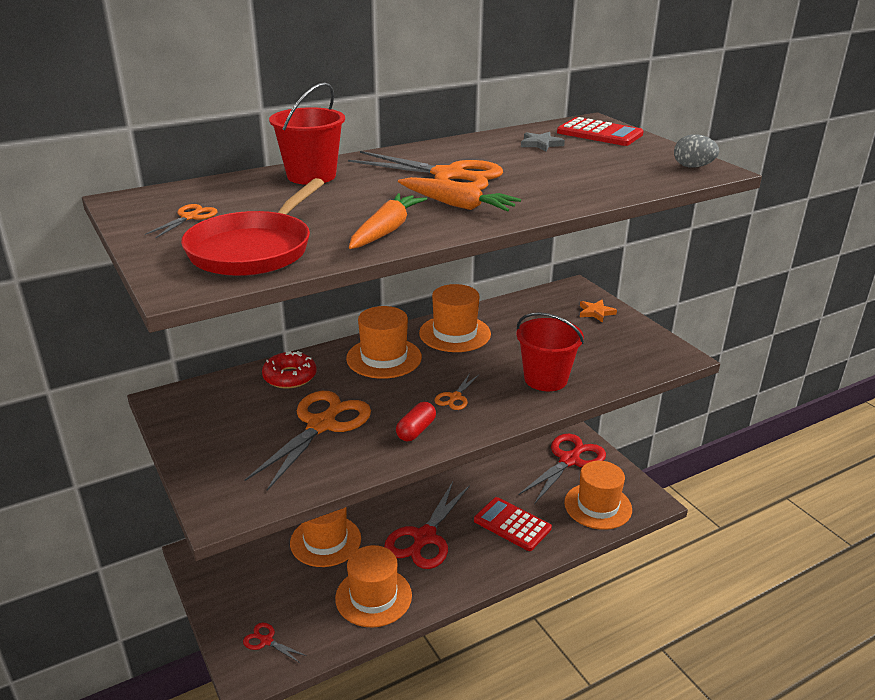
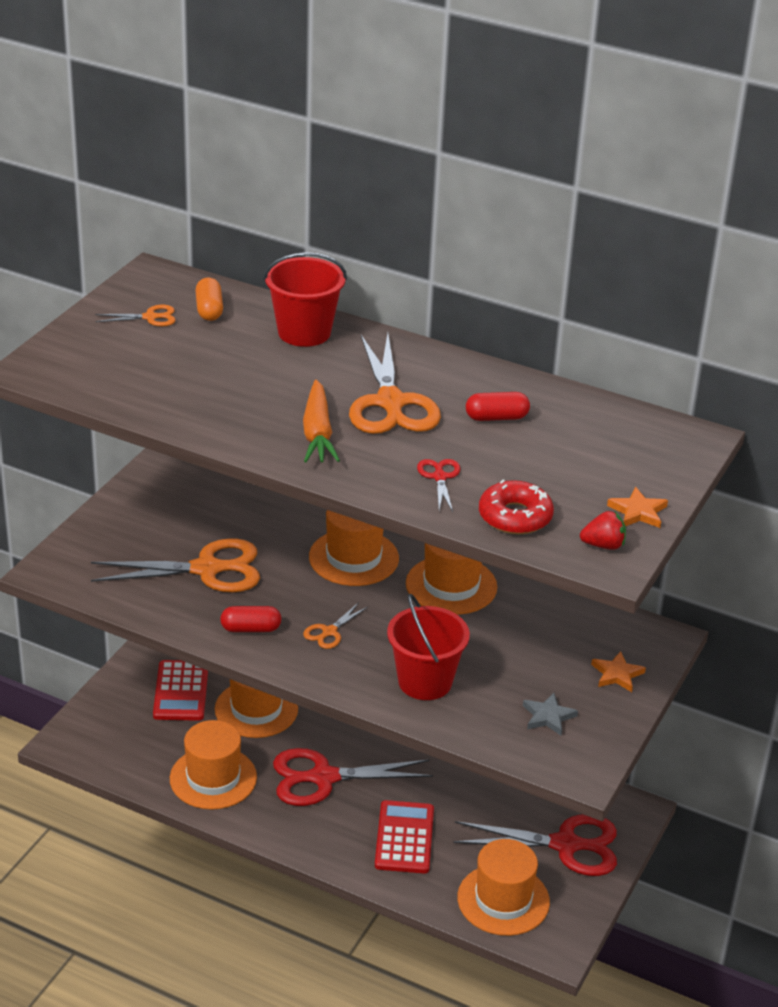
camera: 55 degrees right, 5 degrees up
red pan [181,178,324,276] -> none
red scissors [243,623,307,663] -> red scissors moved to [417,459,461,512]
red donut [262,351,317,389] -> red donut moved to [479,479,554,534]
orange carrot [349,193,427,249] -> none
orange scissors [434,373,479,410] -> orange scissors turned 45 degrees counterclockwise [303,602,368,649]
grey star [521,132,565,151] -> grey star moved to [523,693,578,736]
red calculator [557,117,644,146] -> red calculator moved to [153,660,208,721]
grey egg [674,134,719,168] -> red strawberry [580,511,626,550]
none -> orange capsule [195,277,223,321]
none -> red capsule [466,392,530,421]
none -> orange star [607,487,668,528]

